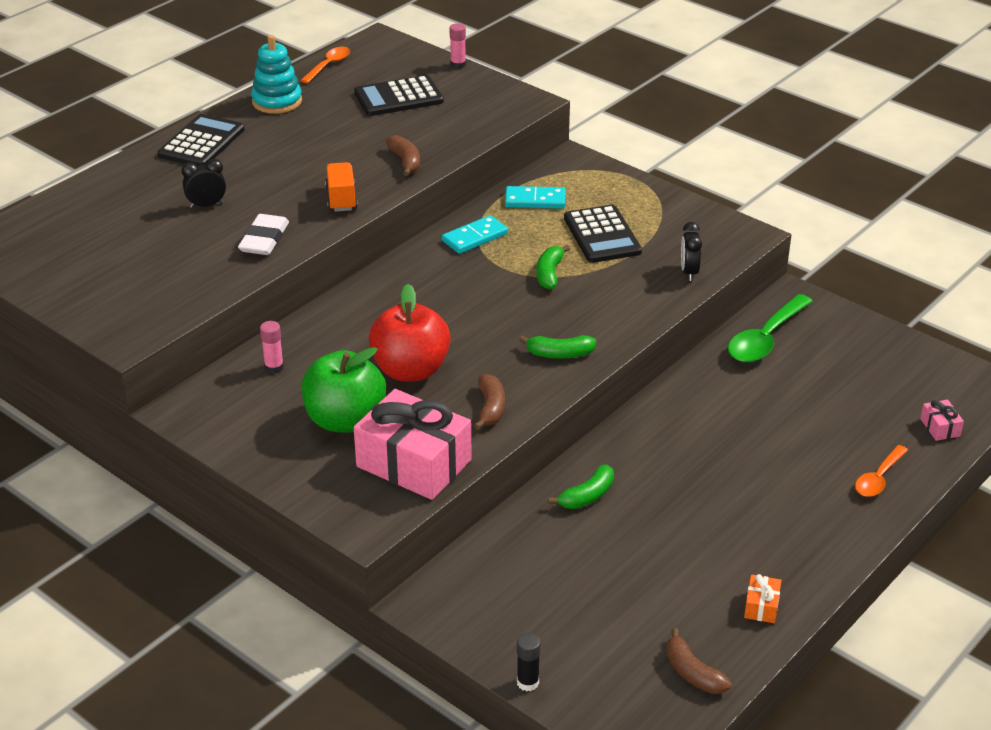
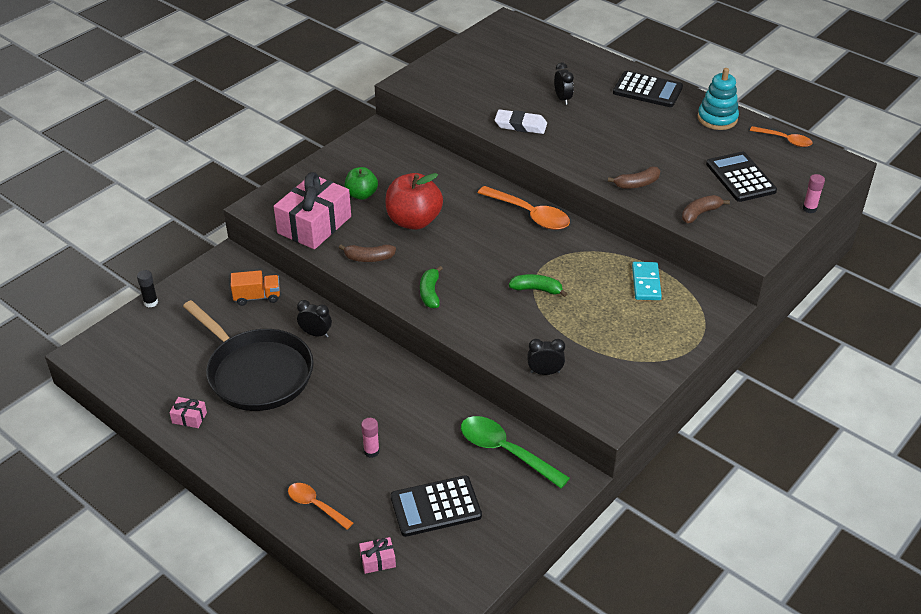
camera: 90 degrees right, 5 degrees up
pink glue stick [260,321,284,374] -> pink glue stick moved to [361,418,380,458]
green apple [302,347,386,433] -> green apple [345,167,378,200], size x0.59
orange truck [325,162,358,212] -> orange truck moved to [231,270,280,306]
turquoise domino [442,215,508,254] -> none
green banana [548,464,614,509] -> black clock [297,300,332,337]
black calculator [564,205,642,263] -> black calculator moved to [391,475,482,537]
brown banana [666,628,732,694] -> brown banana moved to [682,195,730,223]
orange gift [744,574,781,623] -> pink gift [169,397,207,428]
none -> black pan [183,300,314,411]
none -> orange spoon [478,186,570,230]

